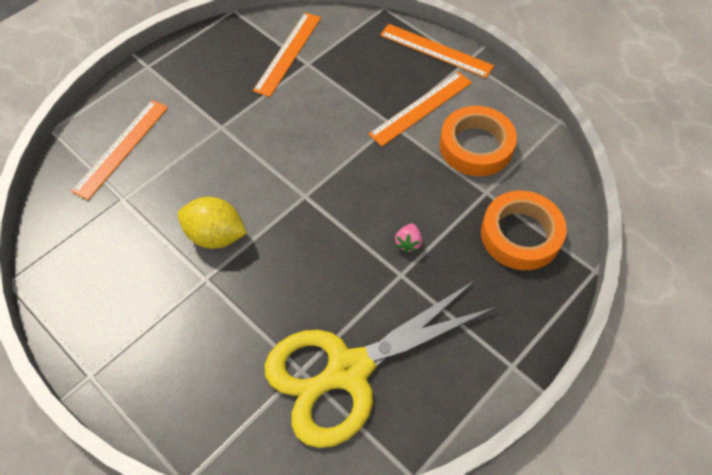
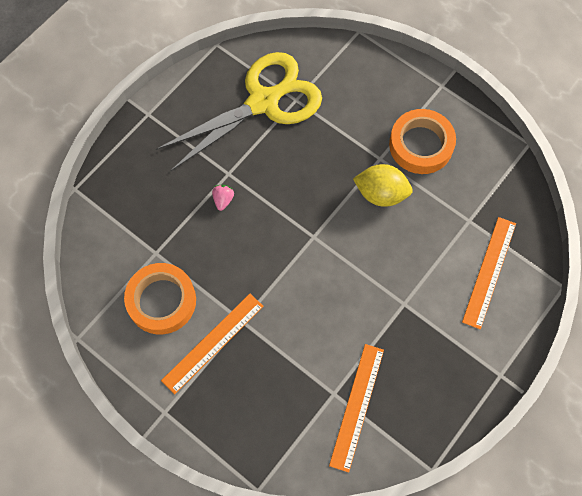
camera: 175 degrees right, 10 degrees up
orange ruler [380,24,494,78] -> none
orange tape [481,191,567,270] -> orange tape moved to [389,109,456,174]

